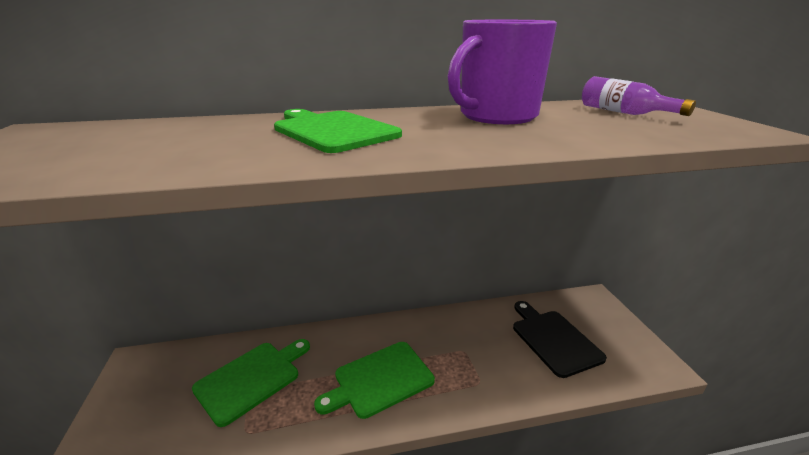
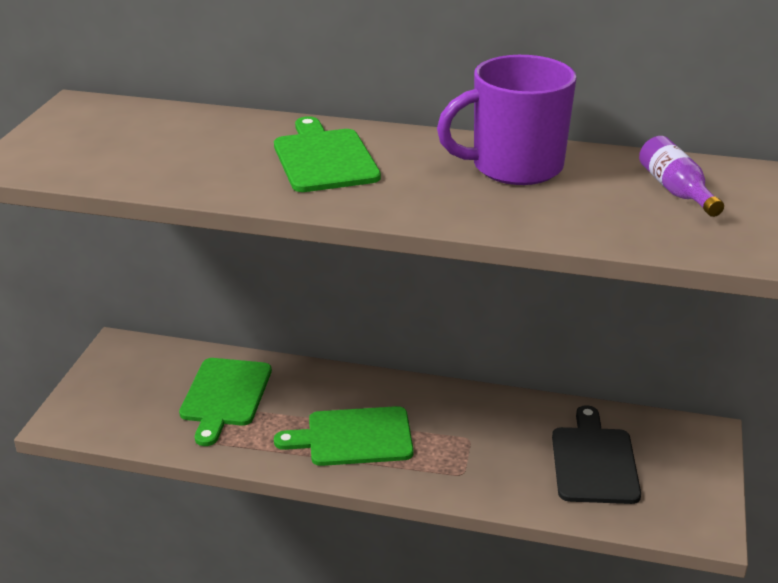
camera: 25 degrees right, 5 degrees up
green cutting board [192,339,310,427] -> green cutting board turned 120 degrees clockwise [179,358,272,446]

